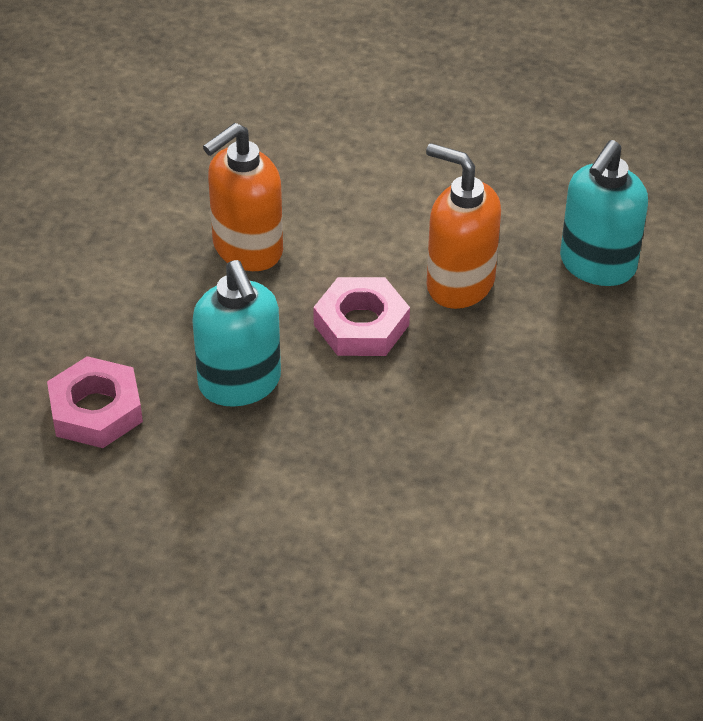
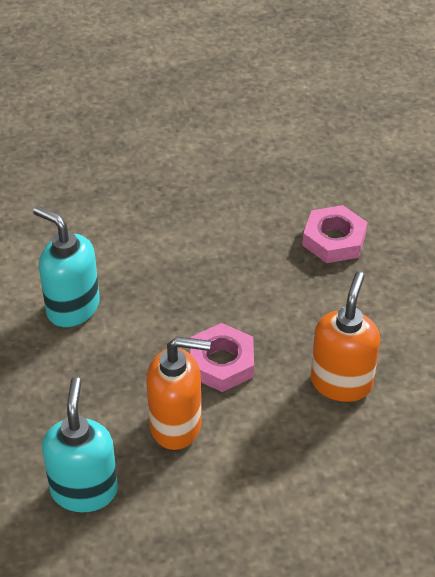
camera: 150 degrees right, 0 degrees up
turquoise soap dispenser [192,260,281,407] -> turquoise soap dispenser moved to [33,206,100,327]

